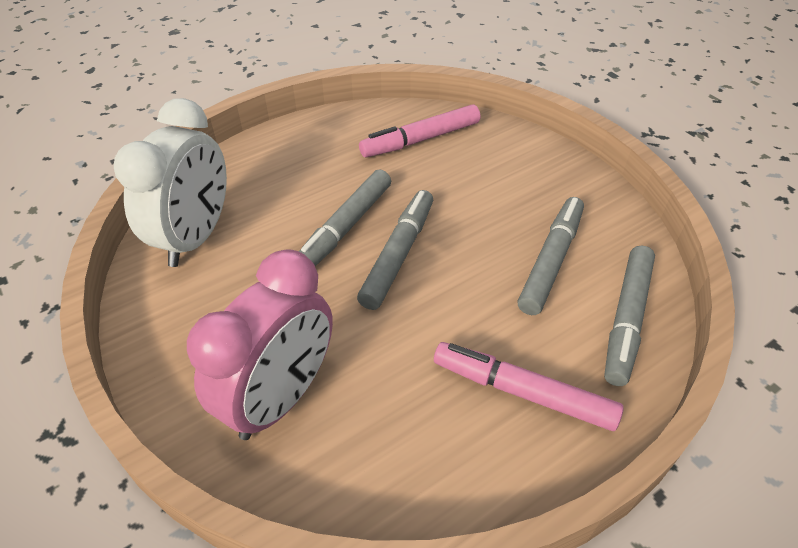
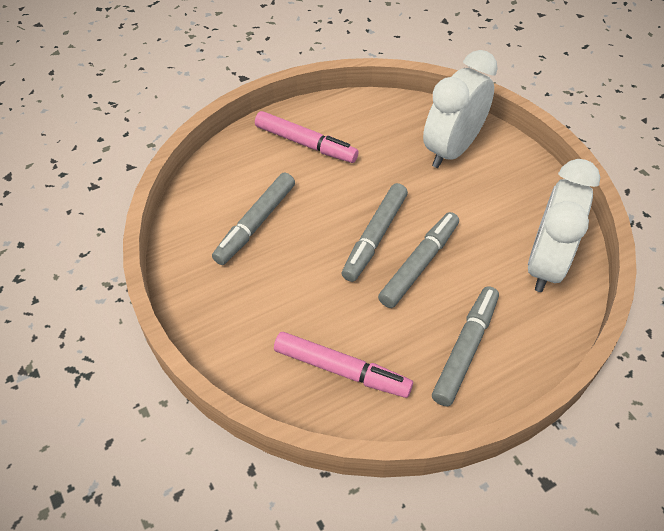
camera: 175 degrees left, 5 degrees up
pink clock [187,249,333,440] -> white clock [423,50,498,168]
pink marker [359,105,480,157] -> pink marker turned 45 degrees clockwise [274,332,413,398]
grey marker [604,246,655,386] -> grey marker moved to [432,286,499,406]

